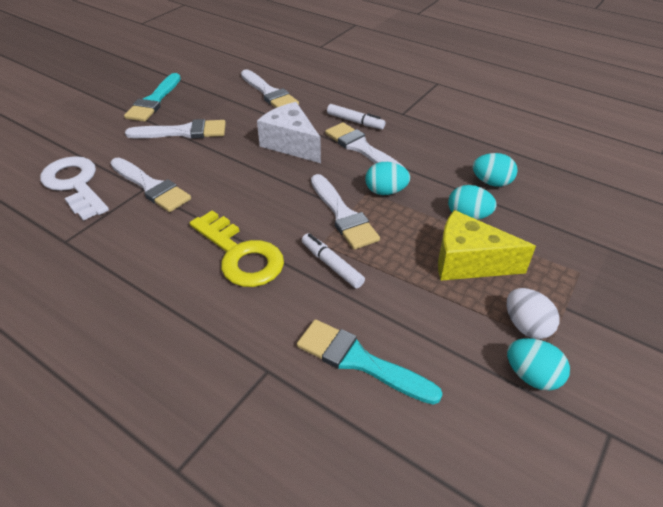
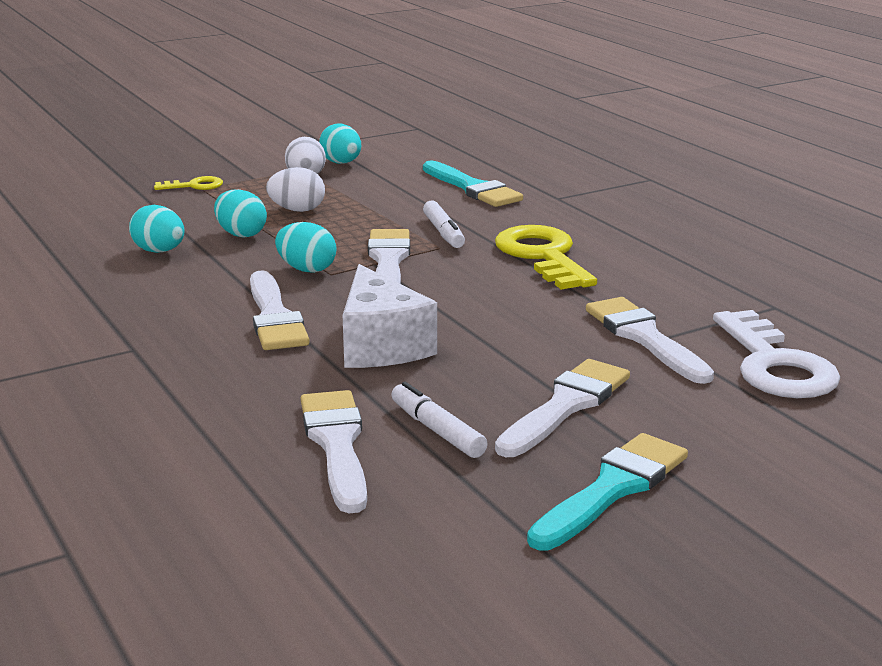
camera: 155 degrees left, 20 degrees down
white brush [125,119,226,139] -> white brush turned 105 degrees clockwise [495,359,630,457]
white marker [327,104,385,129] -> white marker moved to [391,382,488,458]
yellow cheese [438,210,536,281] -> white egg [266,167,325,212]
none -> yellow key [154,176,223,190]

